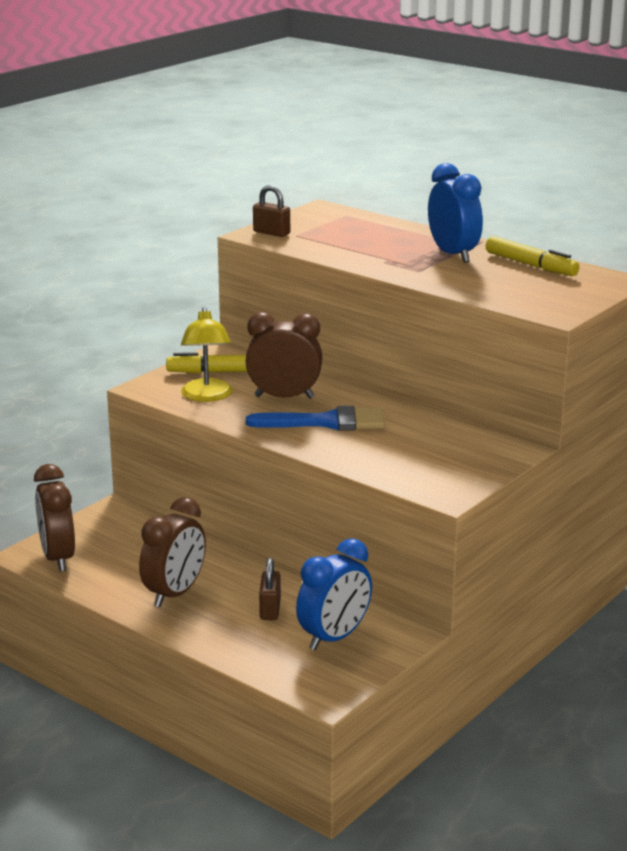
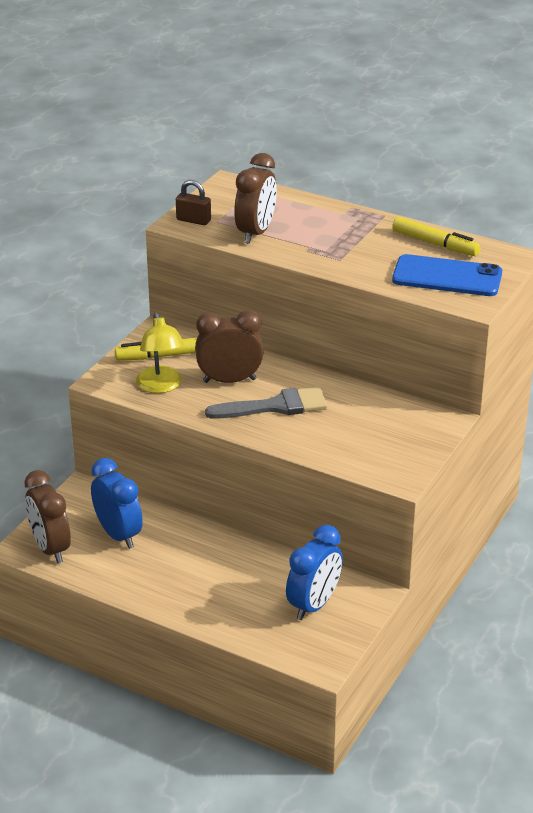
camera: 10 degrees left, 10 degrees up
brown clock [139,497,206,607] -> brown clock moved to [234,153,277,244]
blue brush [246,406,385,431] -> grey brush [205,387,328,419]
brown padlock [259,558,281,620] -> none
blue clock [428,163,483,263] -> blue clock moved to [91,458,143,549]
none -> blue phone [392,254,502,296]

